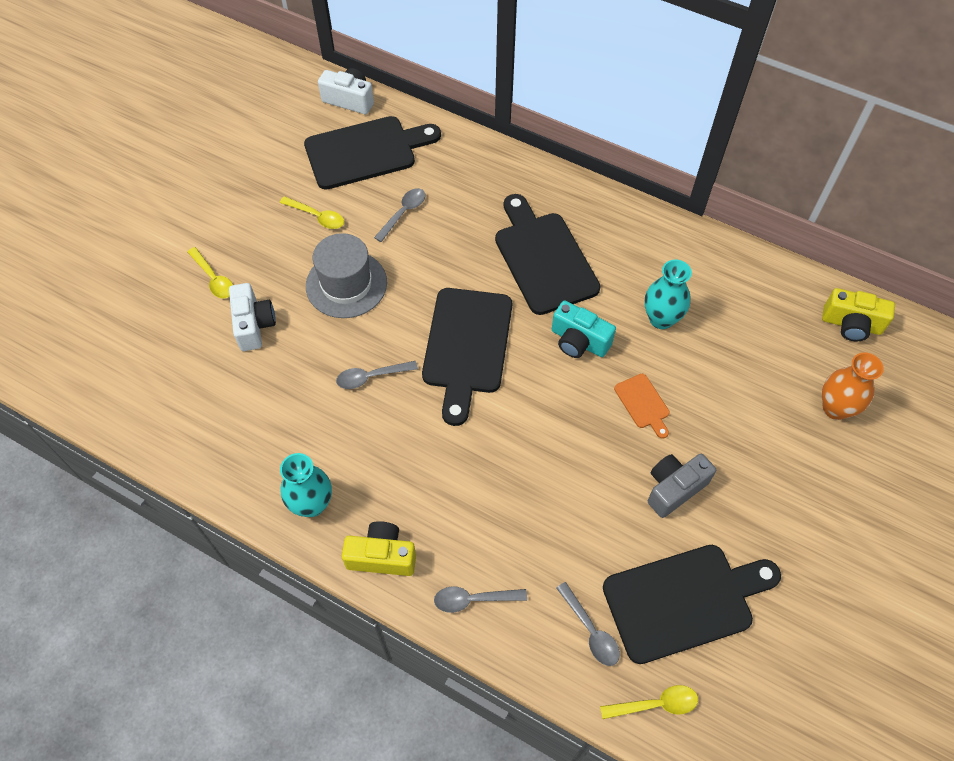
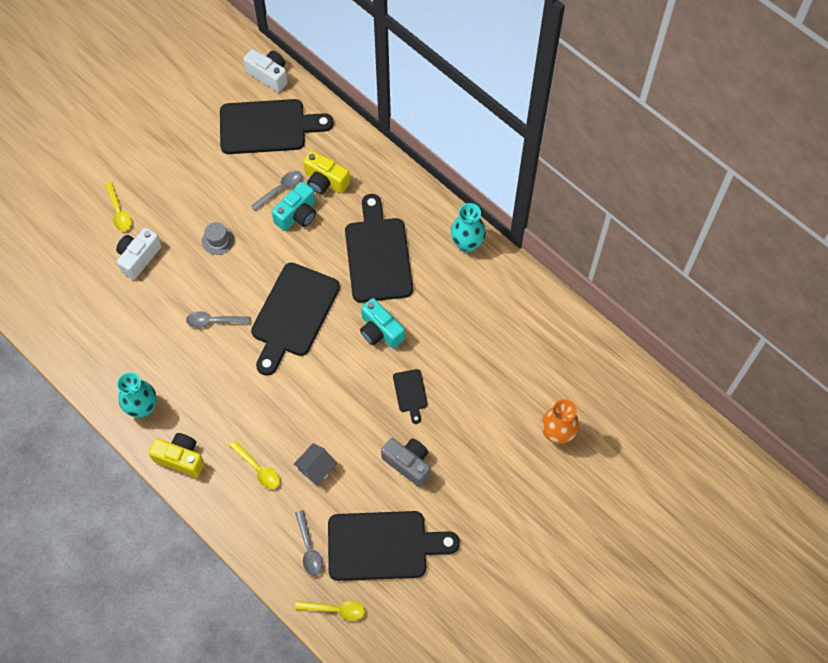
camera: 15 degrees right, 5 degrees up
white camera [229,283,276,351] -> white camera turned 150 degrees counterclockwise [116,228,162,280]
yellow spoon [280,196,344,229] -> yellow spoon moved to [229,440,280,489]
grey hat [306,233,387,318] -> grey hat [202,222,234,255], size x0.50
grey spoon [434,586,527,613] -> none
orange cutting board [614,374,670,439] -> black cutting board [393,369,428,424]
turquoise vase [645,260,692,329] -> turquoise vase moved to [451,203,486,253]
grey camera [648,454,716,518] -> grey camera turned 60 degrees clockwise [381,438,431,487]
yellow camera [822,288,895,342] -> yellow camera moved to [303,151,350,194]
none -> turquoise camera [272,182,316,231]
none -> grey house [294,443,337,486]

